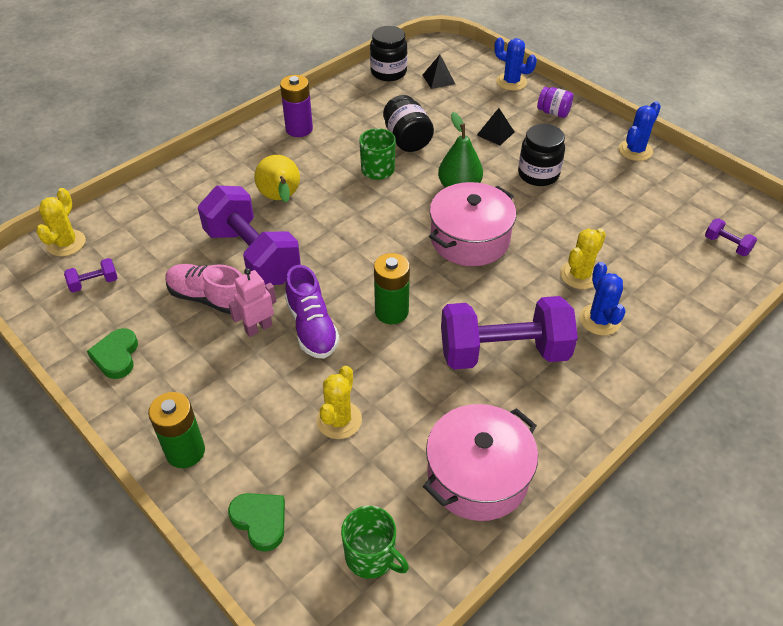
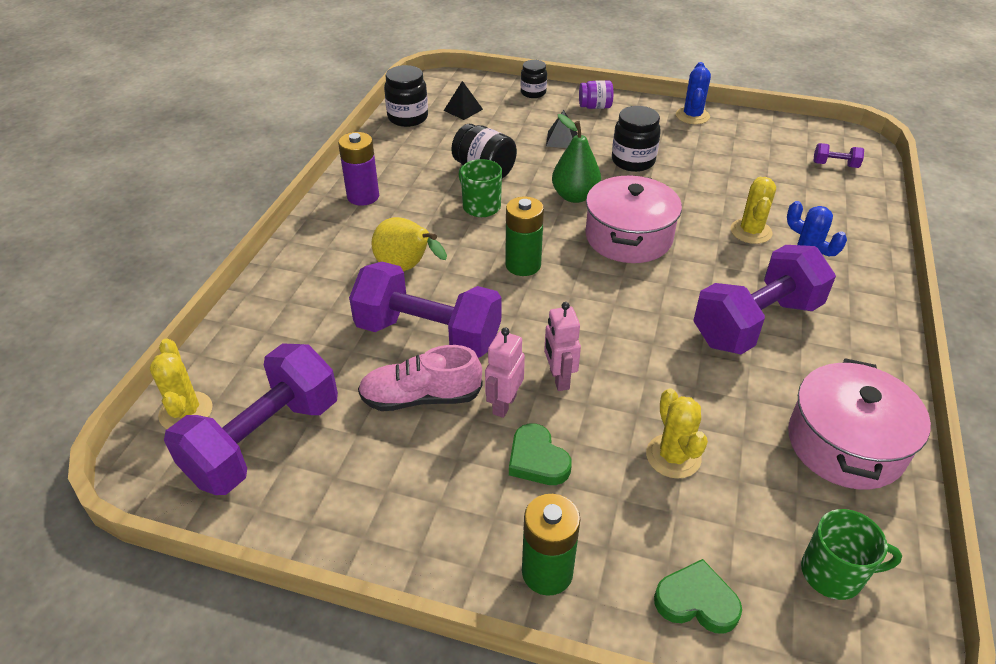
camera: 30 degrees left, 5 degrees down
purple dumbbell [64,258,117,292] -> purple dumbbell [164,343,338,495], size x2.47
green heart [87,328,138,379] -> green heart moved to [509,424,572,485]
purple shoe [285,265,339,359] -> pink robot [544,302,581,391]
green battery [374,253,410,324] -> green battery moved to [505,196,544,276]
blue cactus [494,37,537,91] -> black jar [521,60,547,98]

